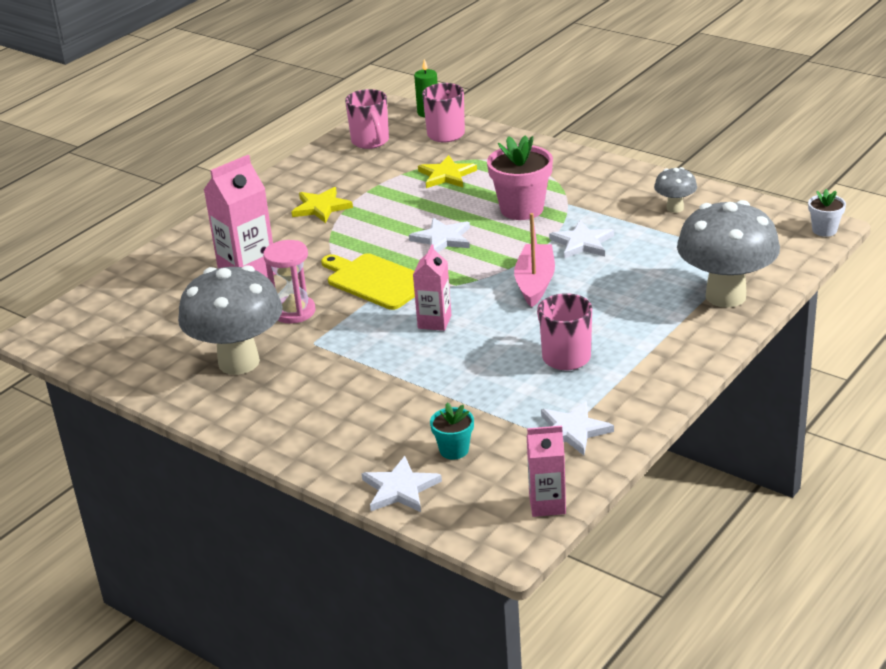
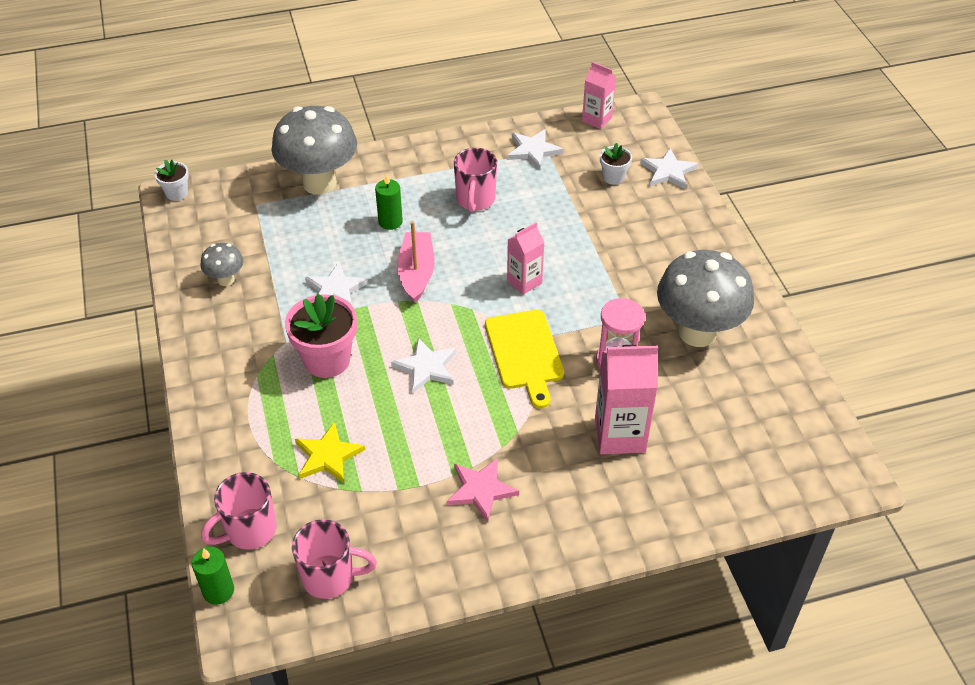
camera: 145 degrees left, 15 degrees up
yellow star [291,187,353,223] -> pink star [447,458,519,523]
pink mug [345,89,389,149] -> pink mug turned 75 degrees clockwise [292,519,377,599]
turquoise flower pot [430,402,474,460] -> white flower pot [600,143,632,185]
pink boat [514,213,555,308] -> pink boat turned 135 degrees clockwise [397,221,435,303]
none -> green candle [375,173,403,230]

